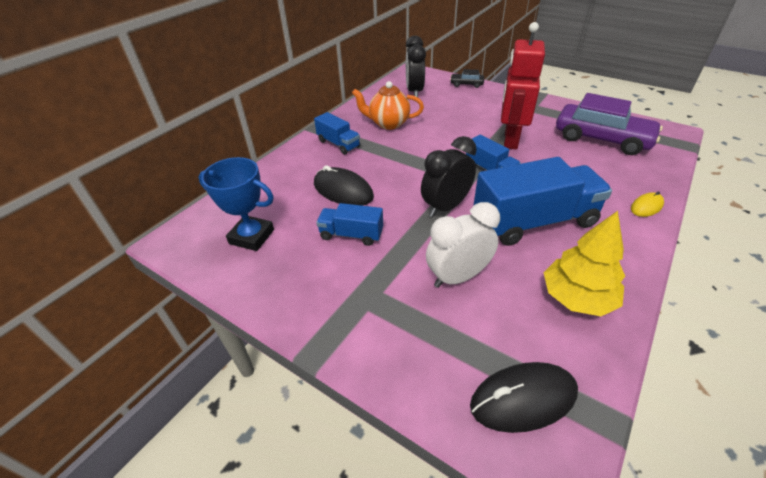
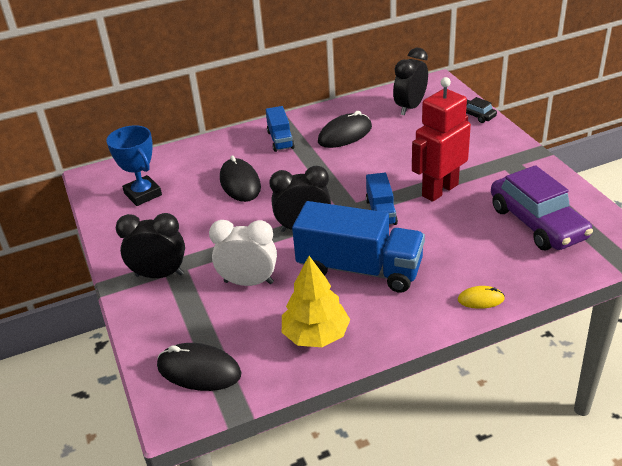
camera: 35 degrees right, 5 degrees down
blue truck [316,203,383,246] -> none
orange teapot [352,81,424,130] -> black mouse [318,111,372,148]
none -> black clock [116,213,185,278]

